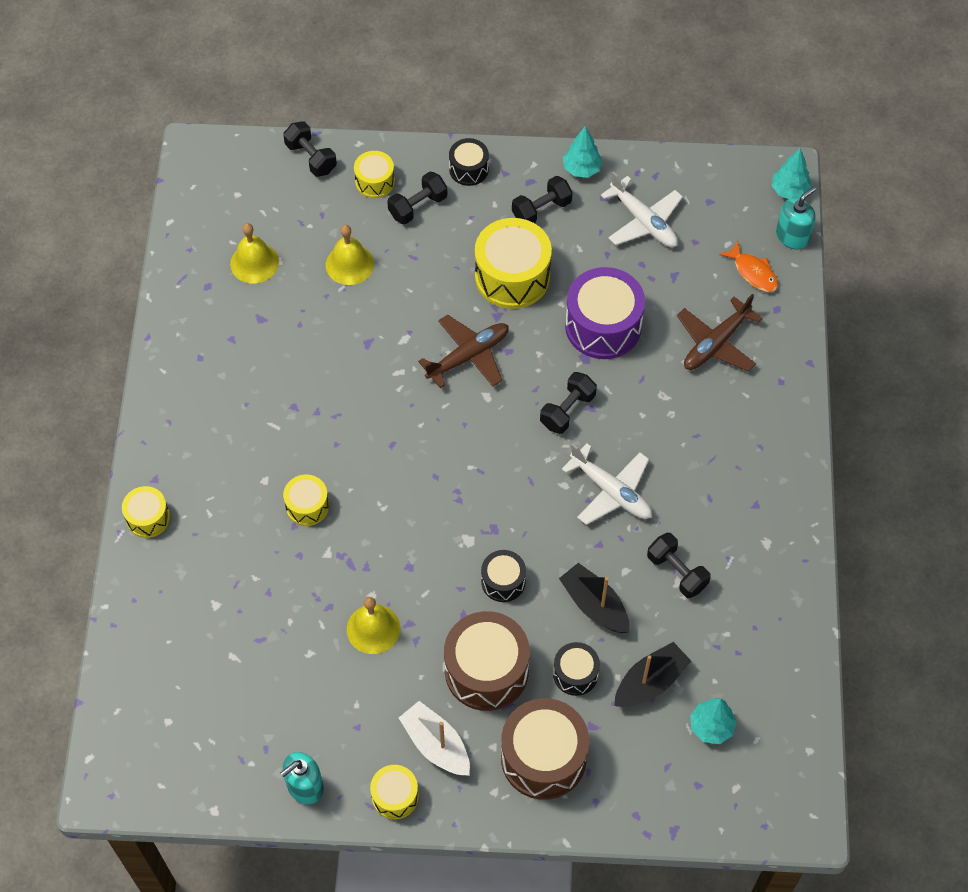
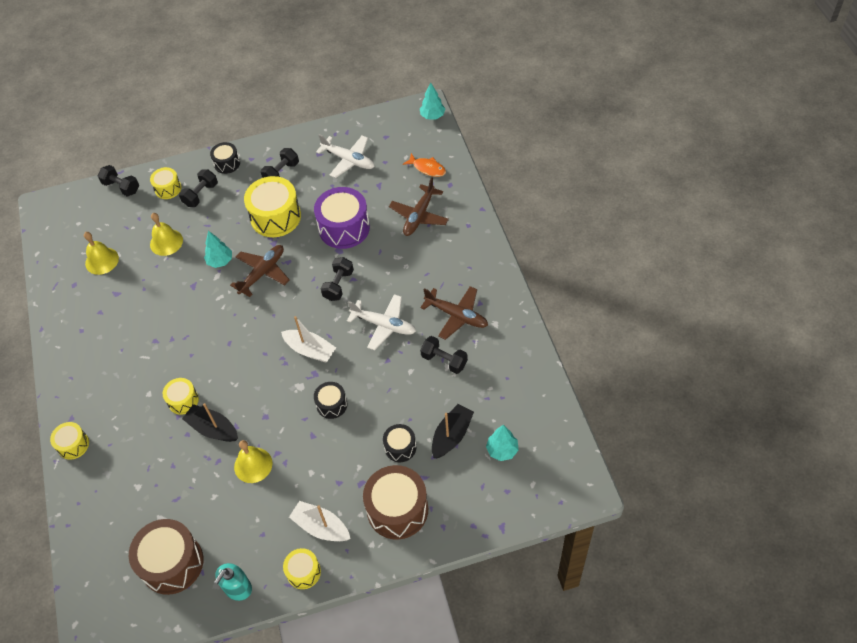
camera: 15 degrees left, 5 degrees down
brown drum [444,611,530,711] -> brown drum moved to [129,519,203,595]
black boat [559,563,629,633] -> black boat moved to [182,403,238,442]
turquoise tree [563,126,602,177] -> turquoise tree moved to [204,231,232,268]
turquoise soap dispenser [776,187,816,250] -> none
none -> white boat [281,316,336,363]
none -> brown plane [420,286,488,340]

